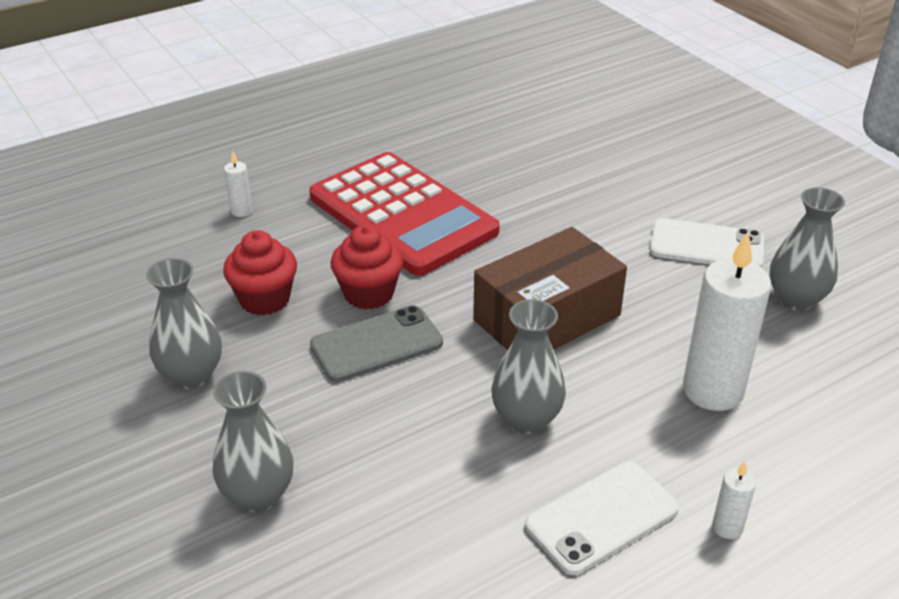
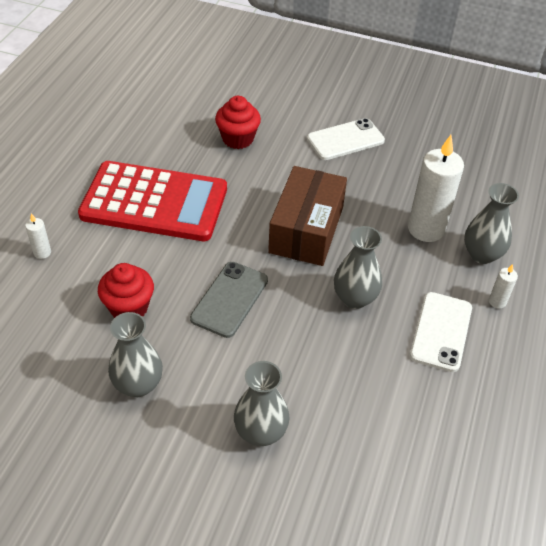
camera: 40 degrees left, 10 degrees up
red cupcake [330,225,403,310] -> red cupcake moved to [215,96,261,149]
grey vase [769,187,845,311] -> grey vase moved to [464,183,519,264]

